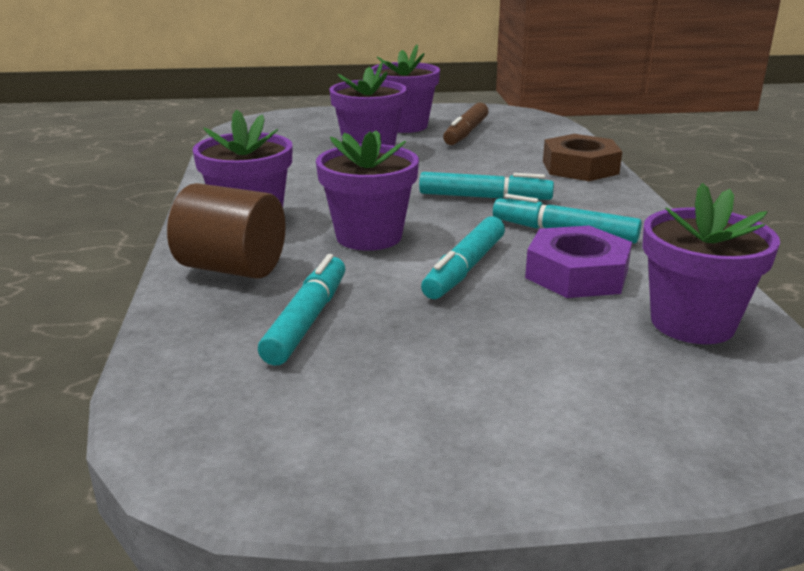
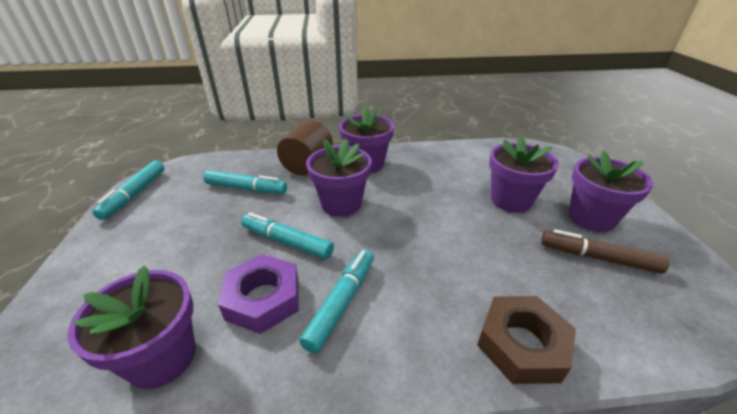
camera: 90 degrees right, 10 degrees up
turquoise marker [419,172,554,200] -> turquoise marker moved to [92,161,165,220]

